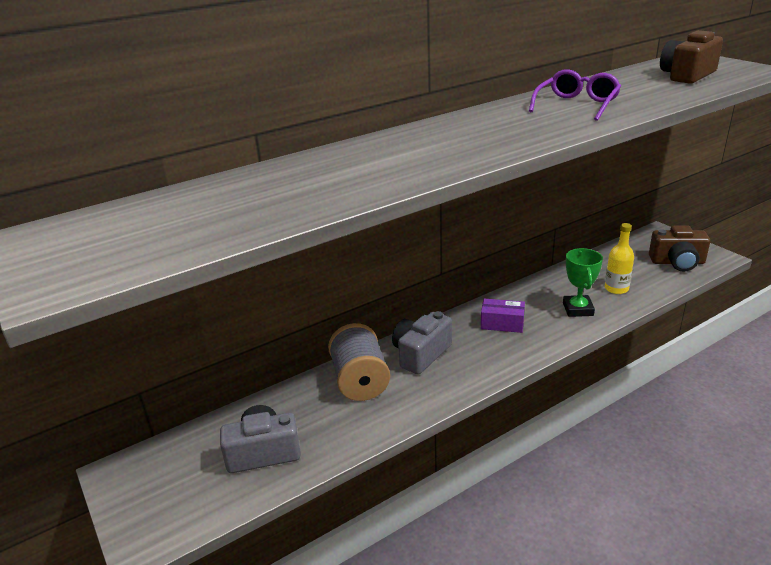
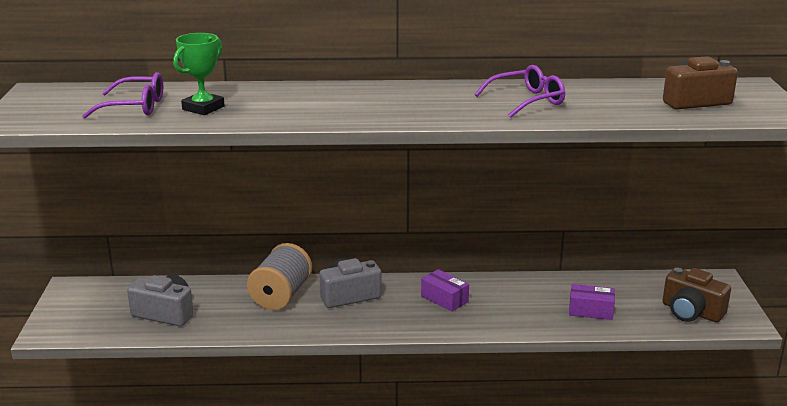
camera: 30 degrees right, 5 degrees down
green trophy [563,248,603,317] -> green trophy moved to [173,33,225,115]
yellow bottle [605,223,634,294] -> purple box [569,284,615,320]
none -> purple glasses [82,72,163,119]

